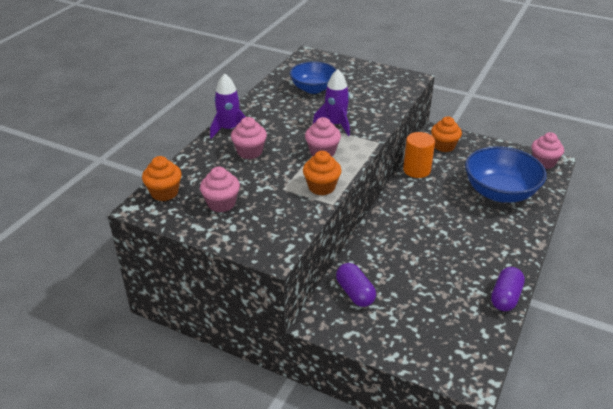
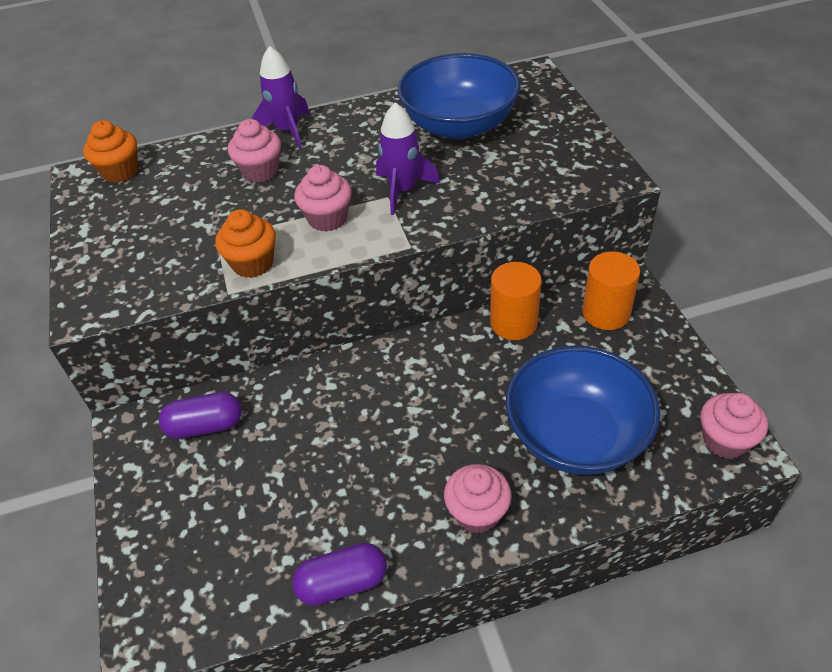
camera: 50 degrees right, 10 degrees up
pink cupcake [200,167,240,213] -> pink cupcake moved to [444,464,512,533]
blue bowl [290,61,336,94] -> blue bowl [397,53,521,139], size x1.54
purple capsule [336,263,376,307] -> purple capsule turned 60 degrees clockwise [159,392,242,439]
orange cupcake [431,117,462,152] -> orange cylinder [583,251,640,330]

